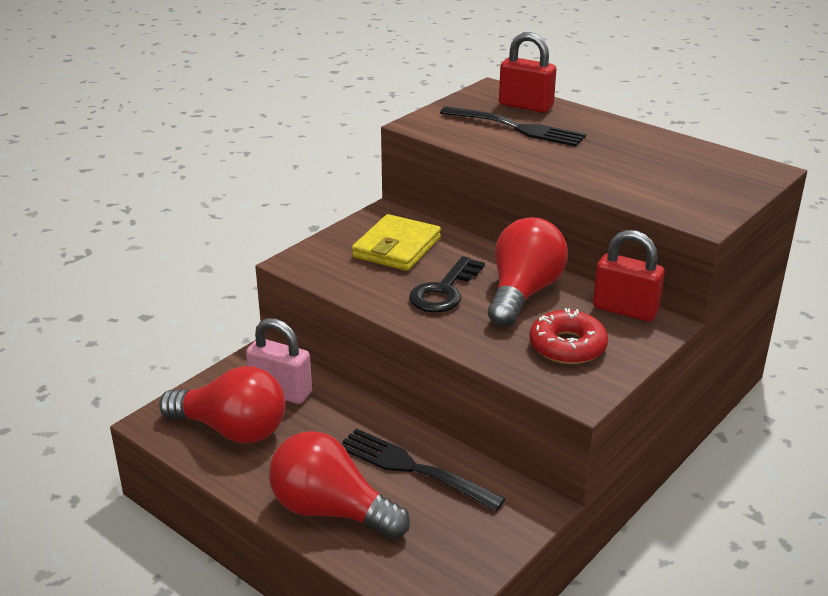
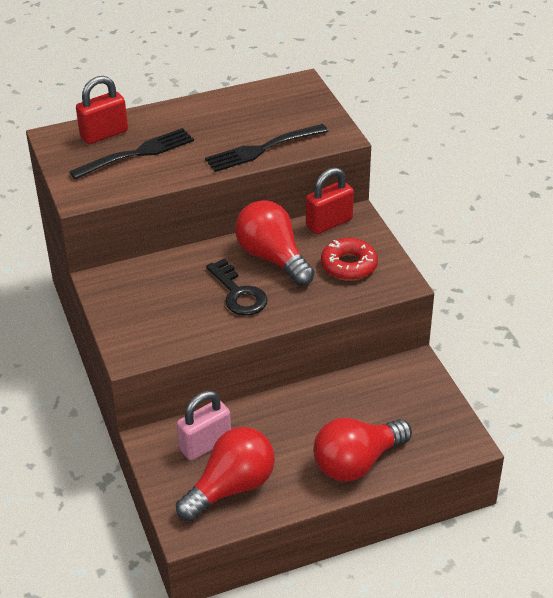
camera: 60 degrees left, 10 degrees up
black fork [342,429,506,511] -> black fork moved to [205,124,329,172]
yellow wallet [352,214,441,271] -> none

